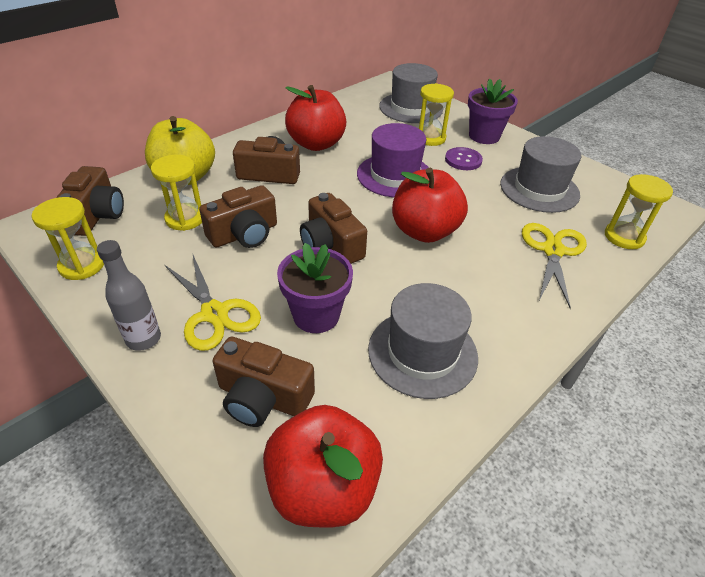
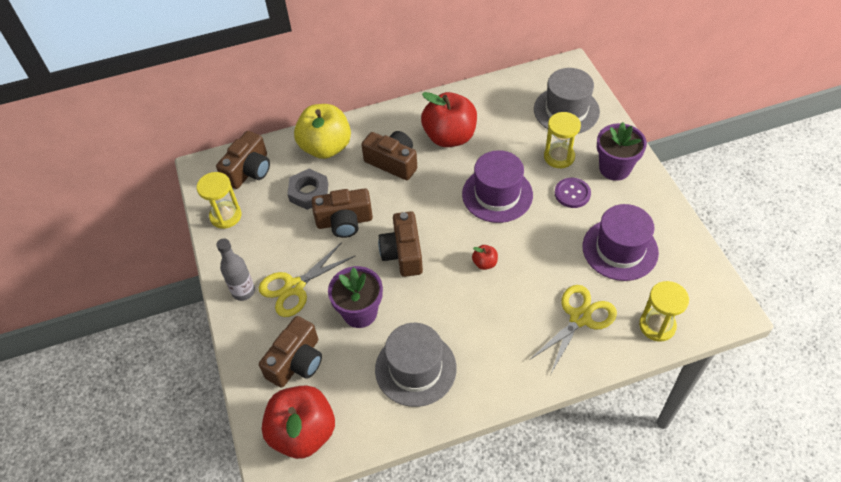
camera: 30 degrees right, 10 degrees up
yellow hourglass [151,155,202,231] -> grey nut [287,169,328,210]
yellow scissors [165,253,261,351] -> yellow scissors turned 60 degrees clockwise [259,242,355,317]
brown camera [212,337,315,427] -> brown camera turned 105 degrees counterclockwise [259,316,322,388]
red apple [392,168,468,243] -> red apple [472,245,498,270], size x0.41
grey hat [500,136,581,213] -> purple hat [583,204,659,281]

